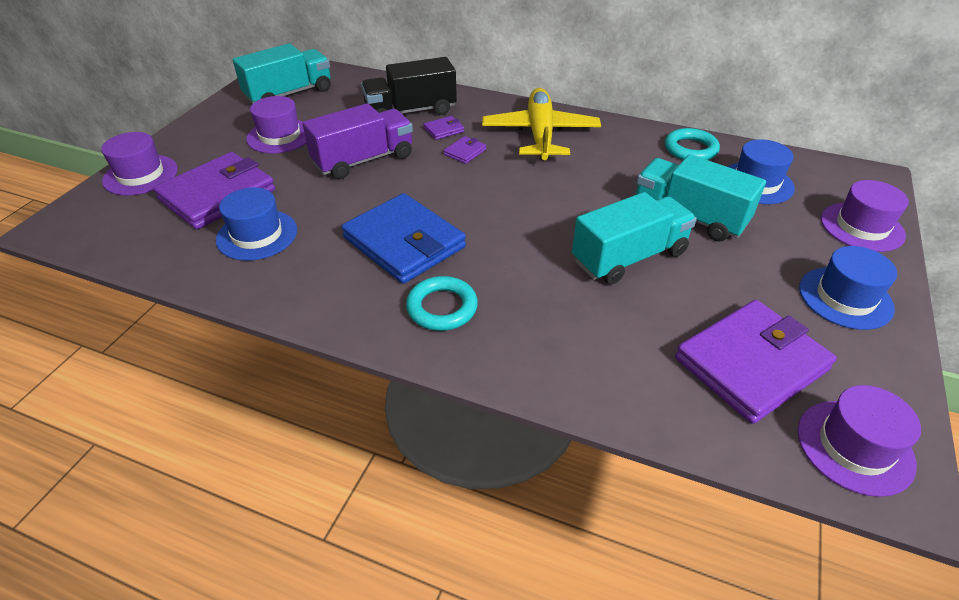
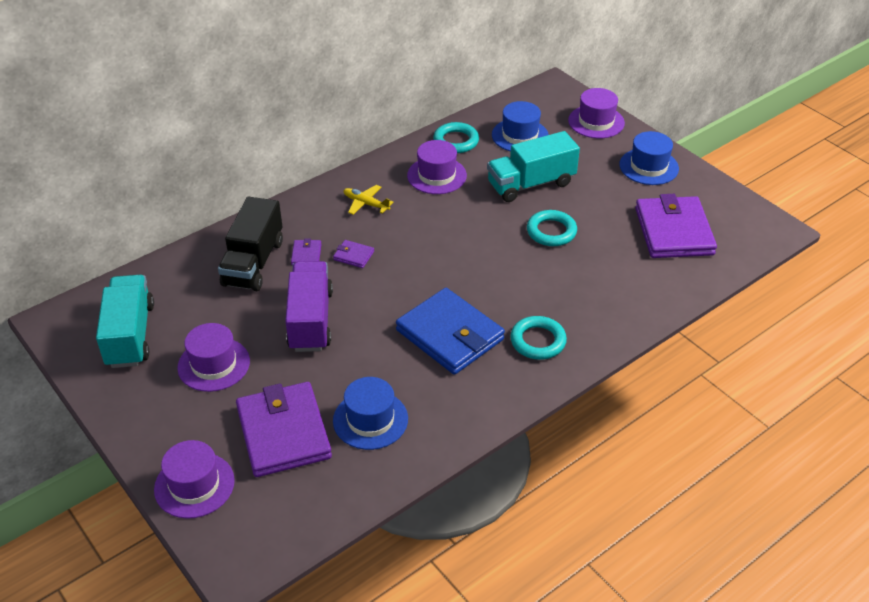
camera: 60 degrees left, 0 degrees up
blue wallet [341,193,466,284] -> blue wallet turned 60 degrees clockwise [396,288,505,375]
purple wallet [444,136,486,164] -> purple wallet turned 45 degrees counterclockwise [333,240,374,268]
yellow plane [482,88,601,160] -> yellow plane [343,185,394,215], size x0.45
turquoise truck [572,192,697,285] -> turquoise ring [527,210,577,246]
purple hat [798,385,921,497] -> purple hat moved to [407,140,467,194]

